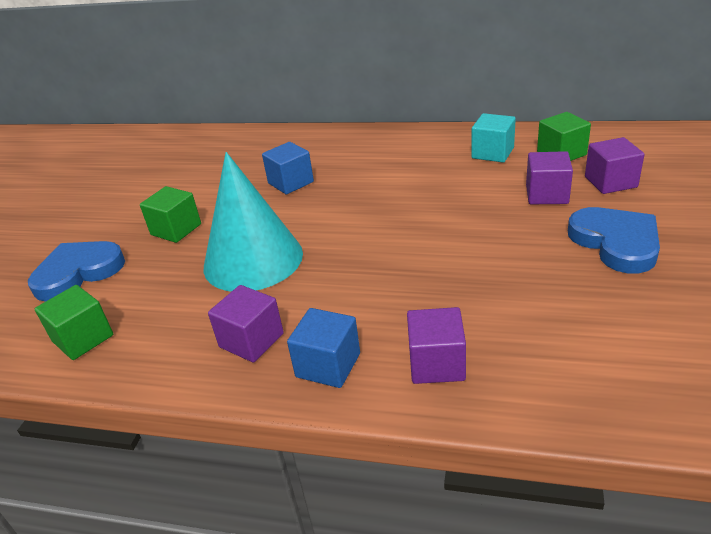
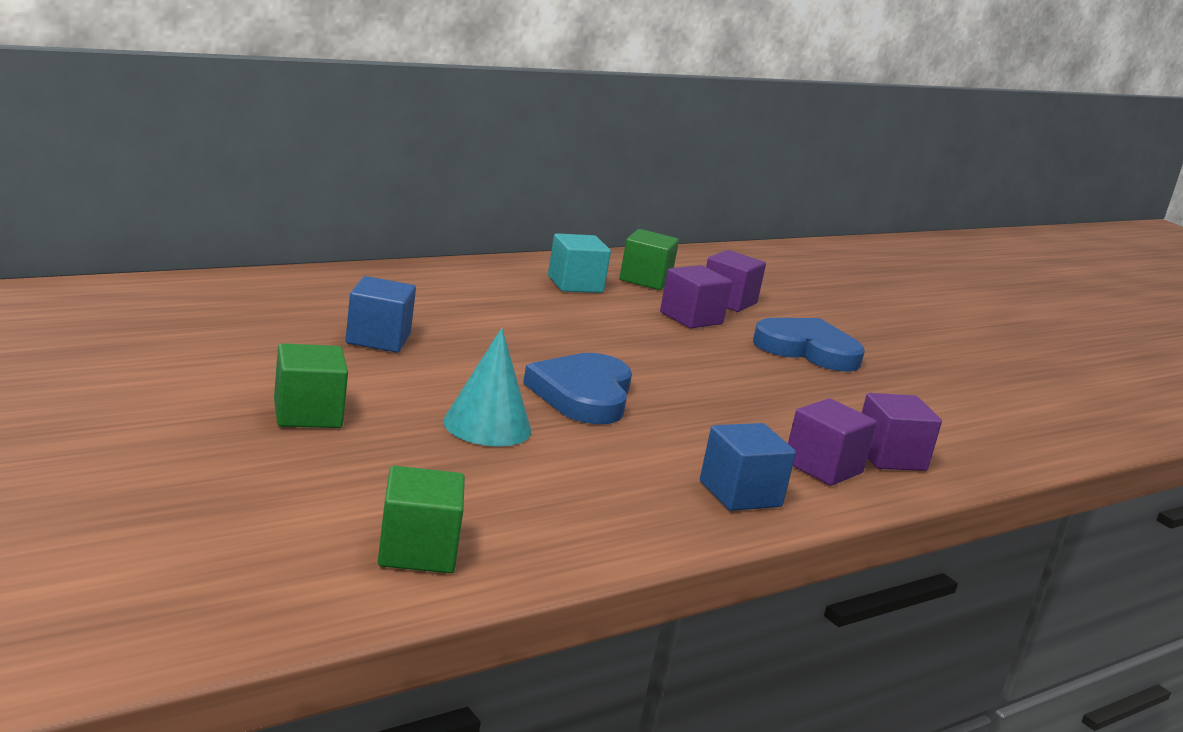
camera: 55 degrees left, 15 degrees down
blue heart [28,241,125,302] -> blue heart moved to [523,353,632,424]
turquoise cone [204,152,303,292] -> turquoise cone [443,328,531,446], size x0.59
purple cube [208,285,284,362] -> purple cube moved to [862,393,942,471]

